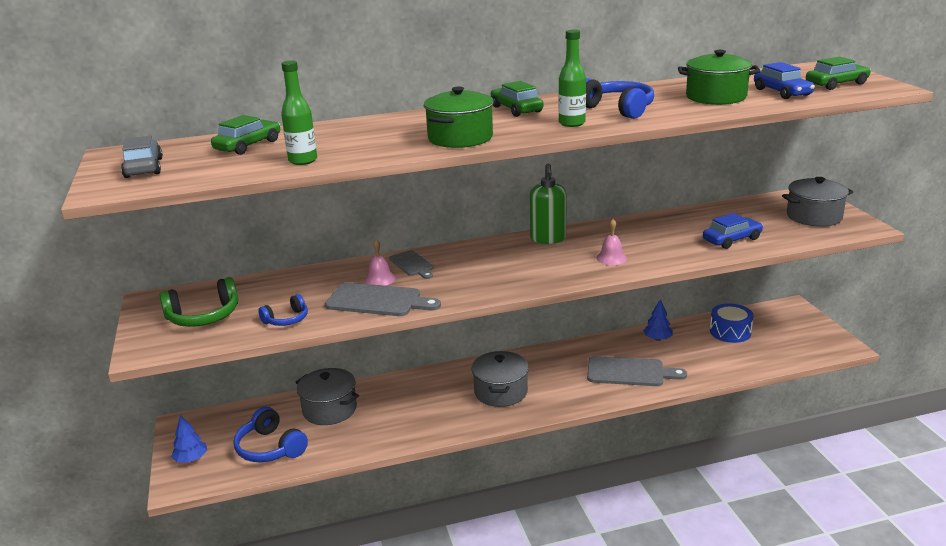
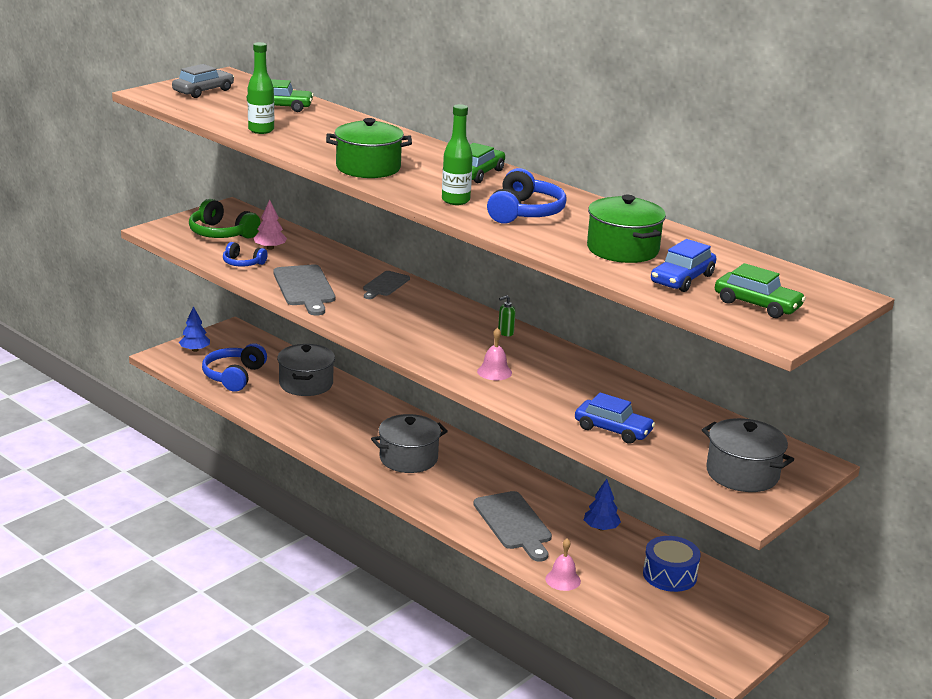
camera: 55 degrees right, 0 degrees up
pink bell [365,240,396,286] -> pink bell moved to [545,538,581,591]
green soap dispenser [530,164,566,244] -> green soap dispenser [498,295,515,336], size x0.45
none -> pink tree [254,200,287,250]

